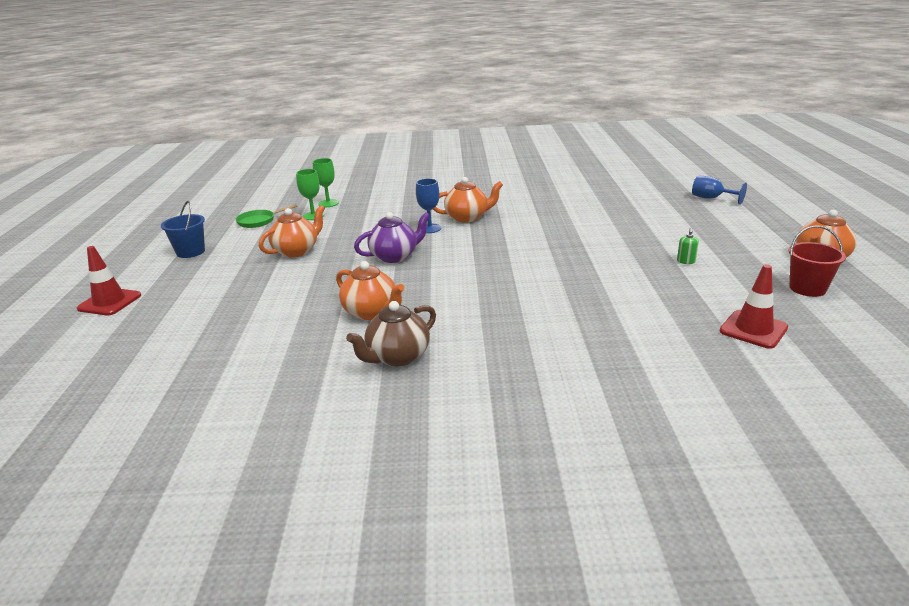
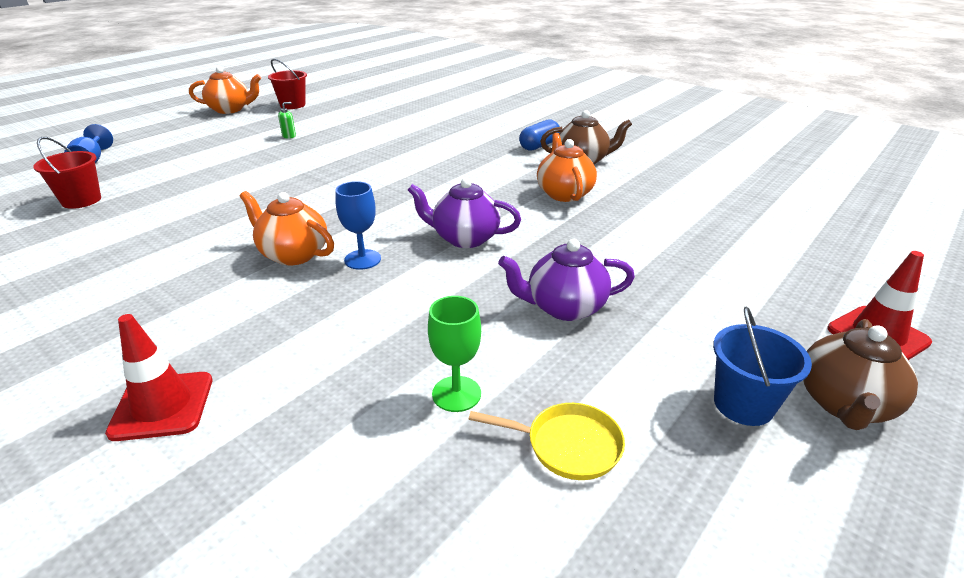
camera: 140 degrees left, 5 degrees up
green pan [235,204,297,228] -> yellow pan [469,403,625,480]
orange teapot [259,205,325,257] -> purple teapot [498,239,635,321]
green goblet [313,158,339,207] -> none
red traffic cone [720,264,788,349] -> red traffic cone moved to [105,314,212,441]
none -> red bucket [33,137,101,209]
none -> blue capsule [519,119,560,151]
none -> brown teapot [803,319,918,430]

